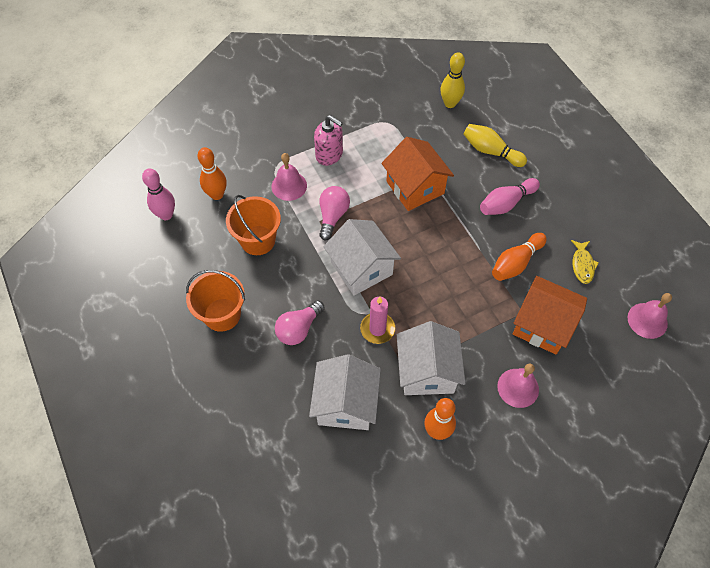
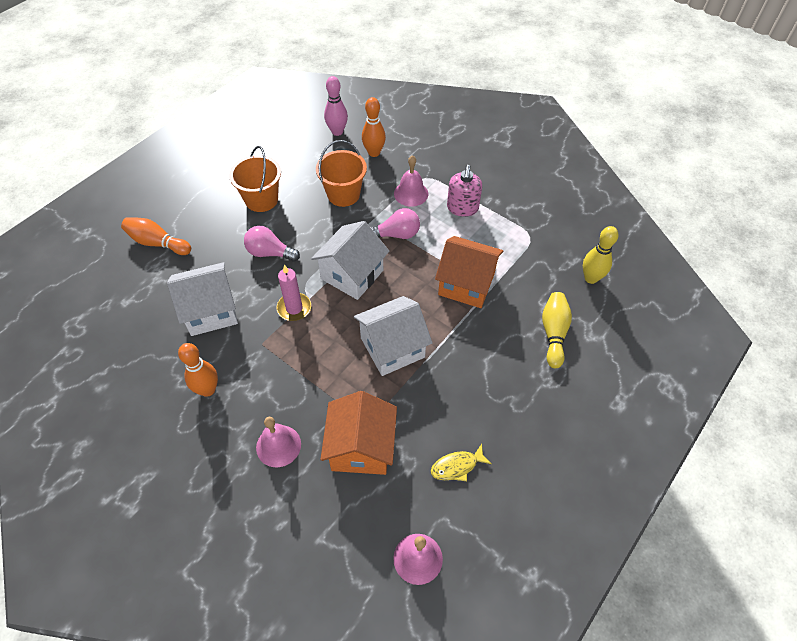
camera: 65 degrees right, 5 degrees down
orange house [381,137,454,211] -> orange house turned 75 degrees clockwise [435,236,503,308]
white house [397,321,466,395] -> white house moved to [354,296,433,376]
pink bowling pin [480,178,540,215] -> none
orange bowling pin [492,233,547,281] -> orange bowling pin moved to [121,217,191,255]

